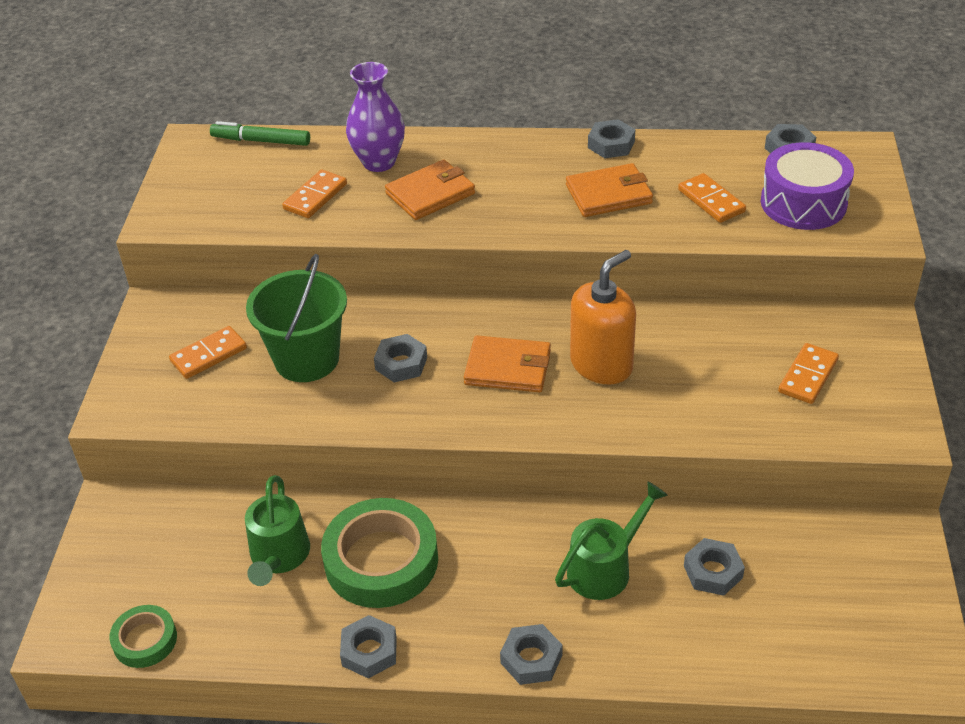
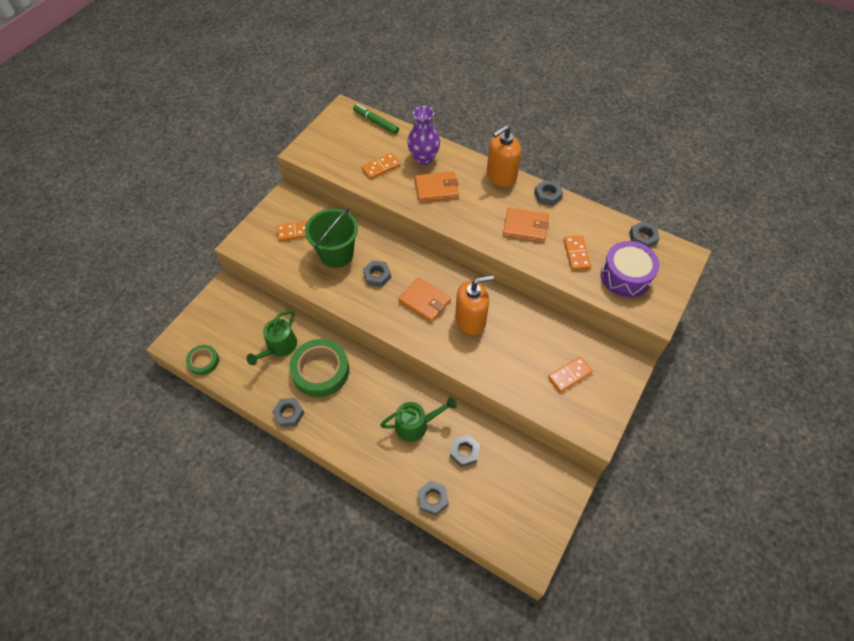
camera: 25 degrees right, 15 degrees up
grey nut [500,624,562,685] -> grey nut moved to [418,481,449,515]
none -> orange soap dispenser [487,125,521,187]

